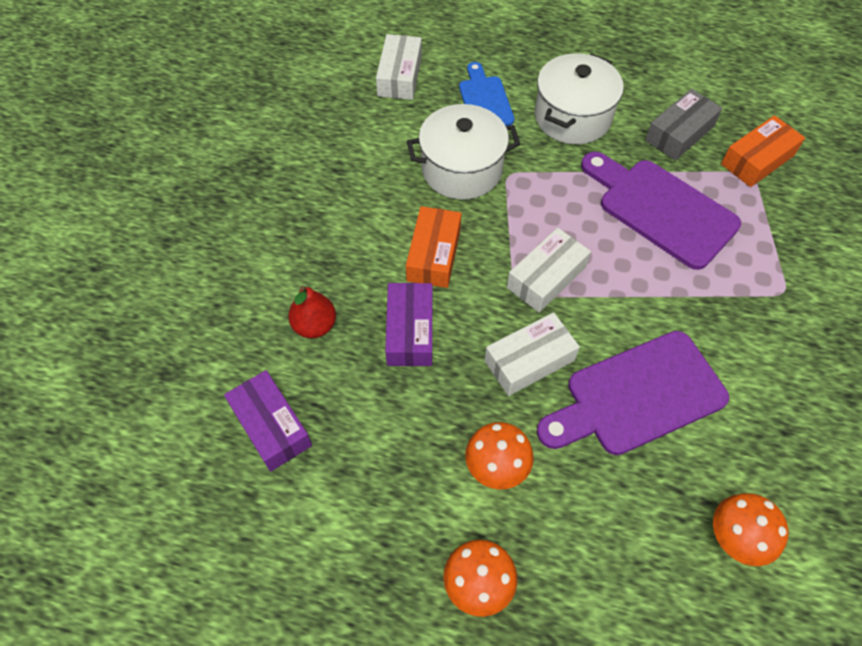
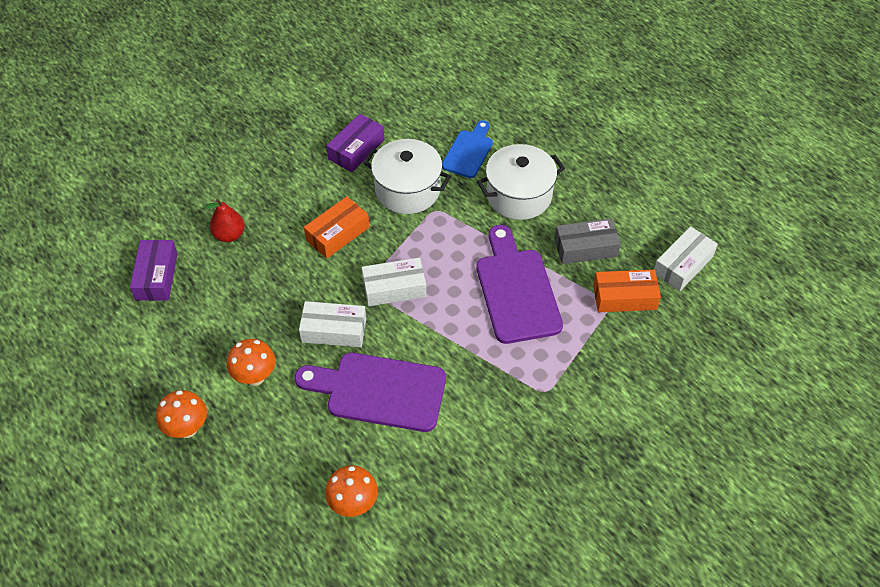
camera: 35 degrees right, 5 degrees down
white box [376,34,422,100] -> white box moved to [654,226,718,291]
purple box [385,283,432,366] -> purple box moved to [327,114,384,172]

